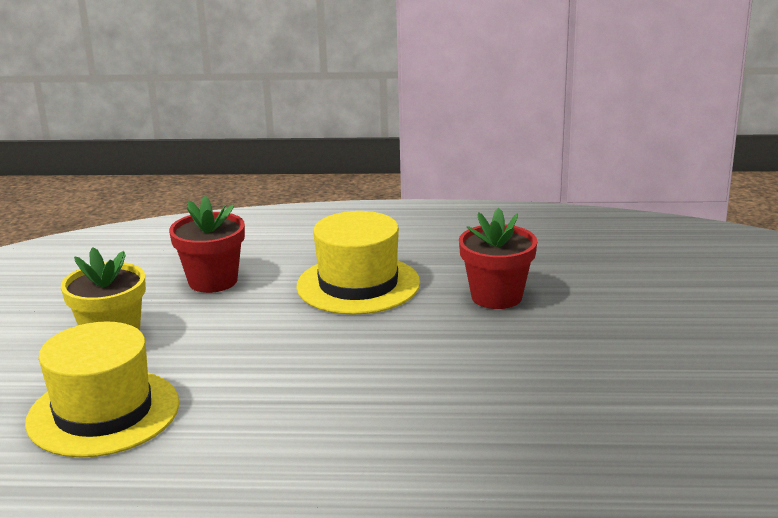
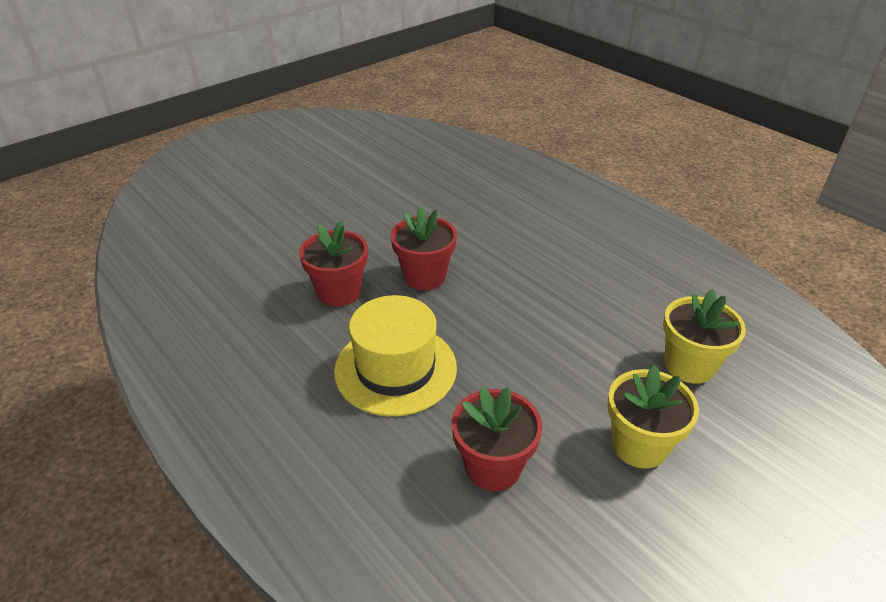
camera: 135 degrees left, 15 degrees up
yellow hat [25,321,179,457] -> yellow flower pot [663,289,746,384]
none -> red flower pot [391,206,457,290]

